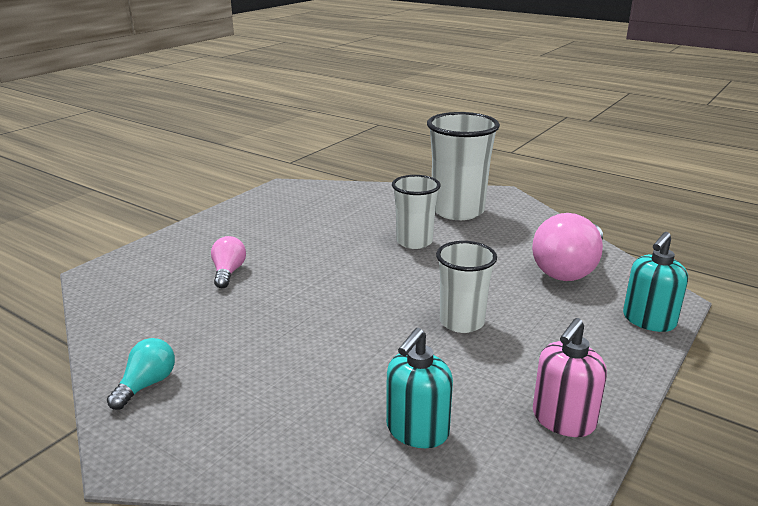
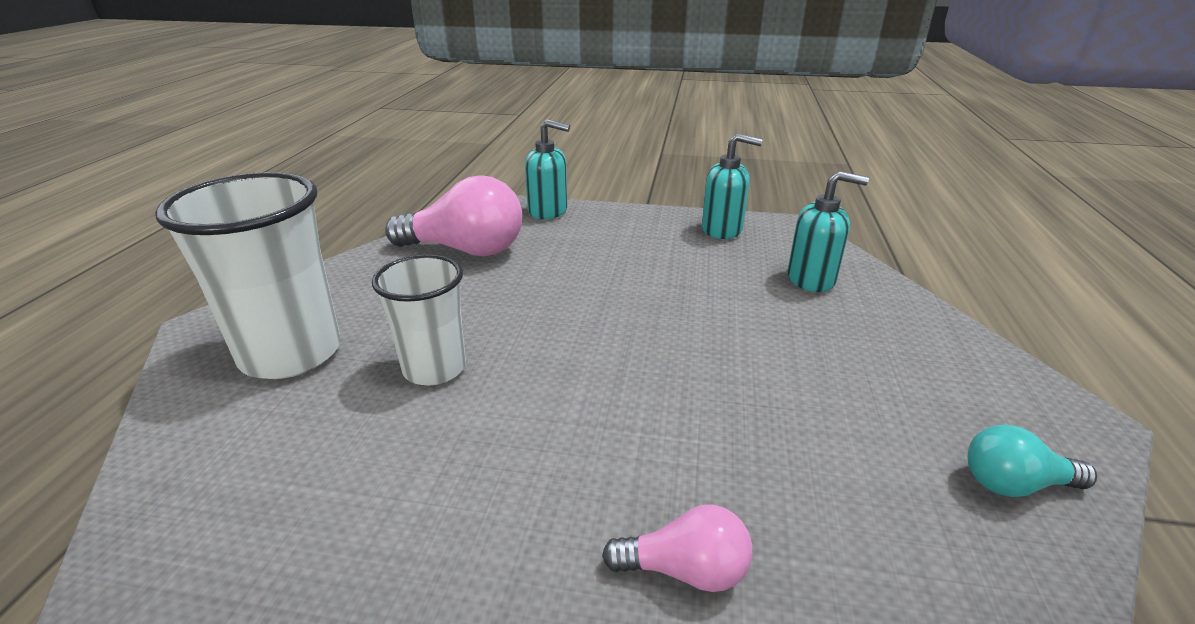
camera: 115 degrees left, 5 degrees up
pink light bulb [211,236,246,288] -> pink light bulb turned 150 degrees counterclockwise [602,505,752,592]
white cup [436,241,497,333] -> none
pink soap dispenser [533,318,607,437] -> turquoise soap dispenser [702,133,763,239]

